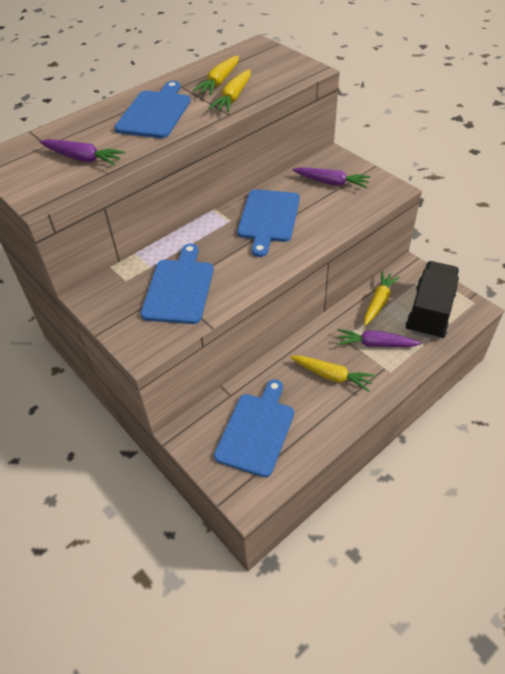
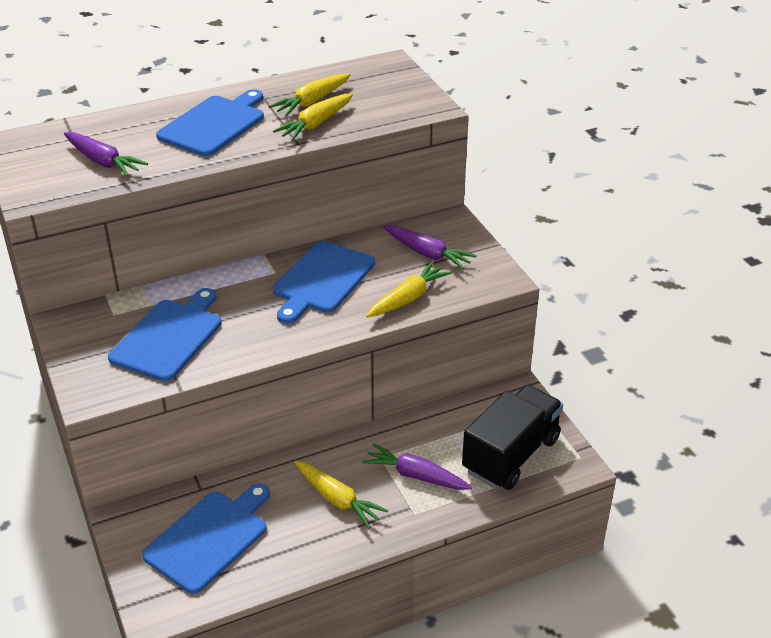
camera: 15 degrees right, 10 degrees down
yellow carrot [364,271,400,326] -> yellow carrot moved to [366,261,452,317]

